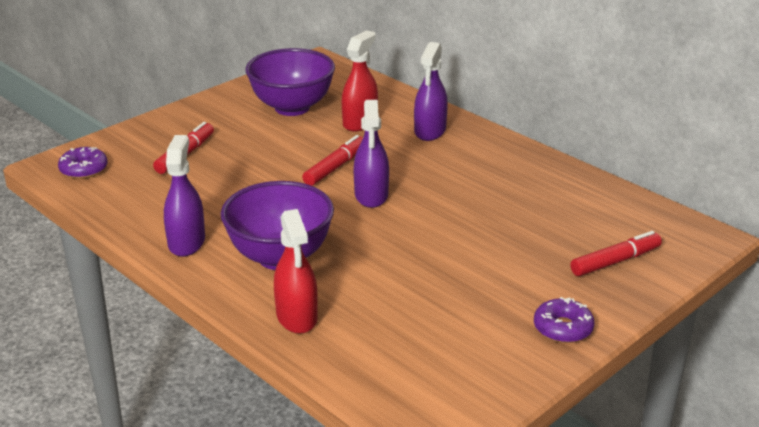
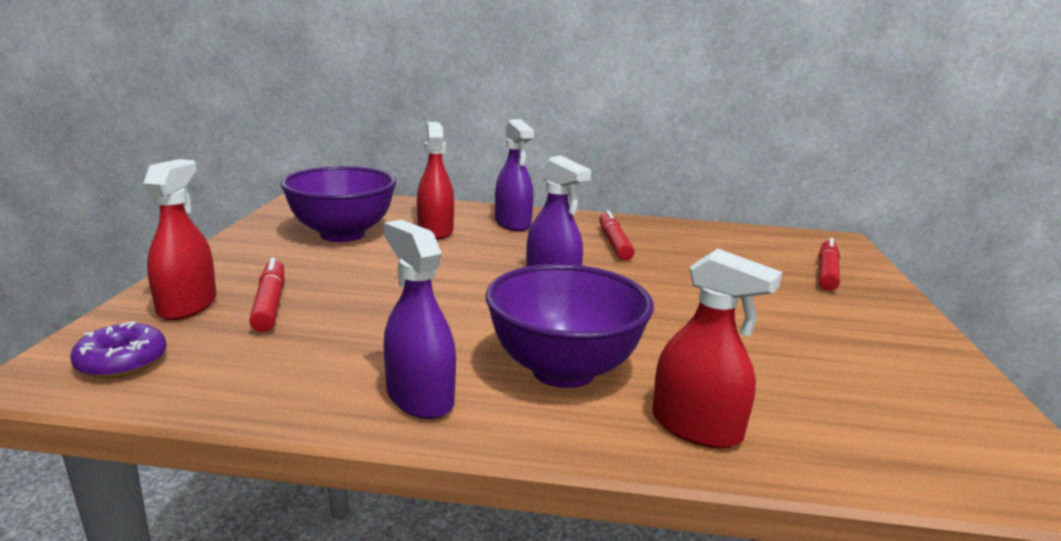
camera: 40 degrees left, 10 degrees down
red marker [302,135,363,186] -> red marker moved to [599,210,635,261]
purple donut [534,297,595,343] -> none
none -> red spray bottle [143,159,216,320]

